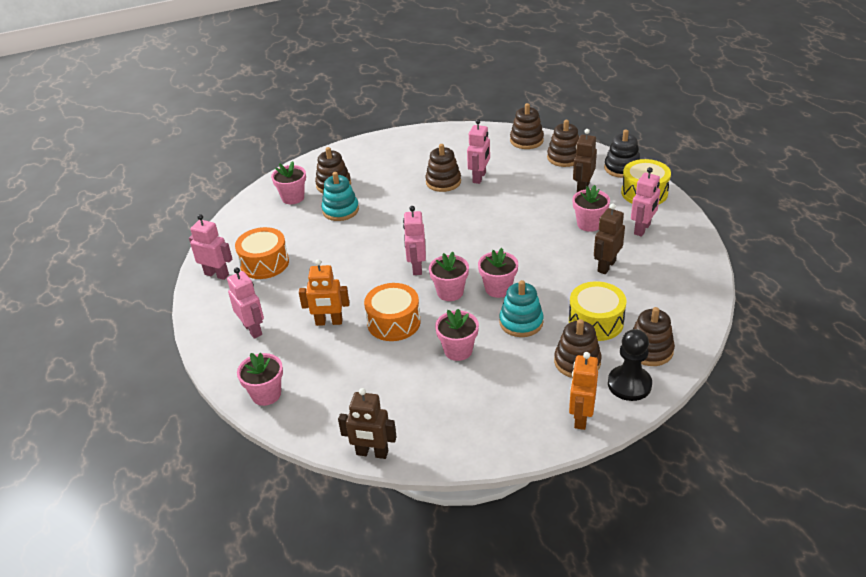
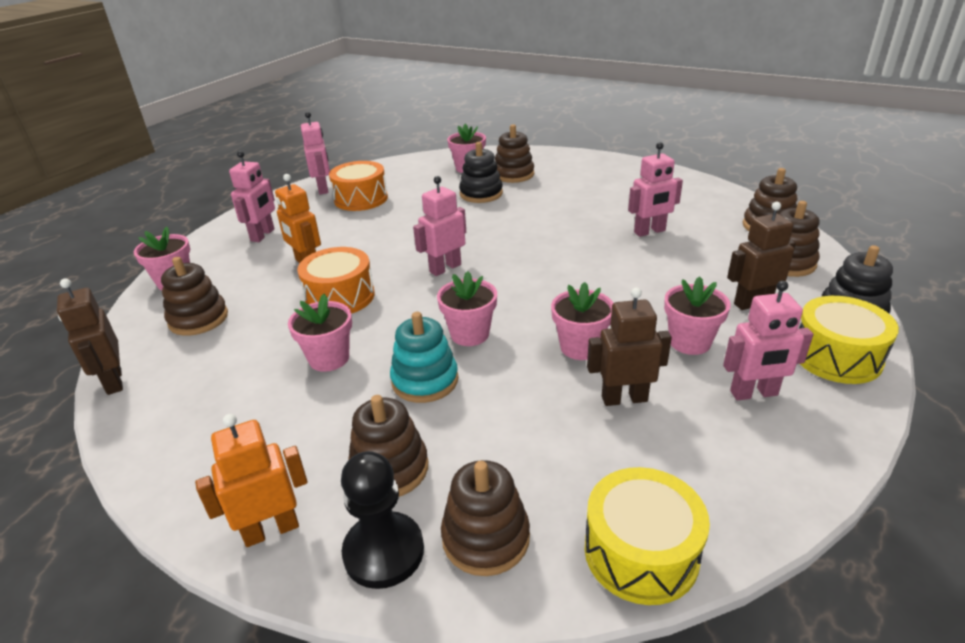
camera: 50 degrees right, 5 degrees down
turquoise stacking toy [322,172,359,221] -> black stacking toy [459,142,503,203]
brown stacking toy [425,144,461,192] -> brown stacking toy moved to [161,257,228,336]
pink flower pot [429,252,469,301] -> pink flower pot moved to [551,282,613,360]
yellow drum [569,281,627,341] -> yellow drum moved to [585,467,710,605]

